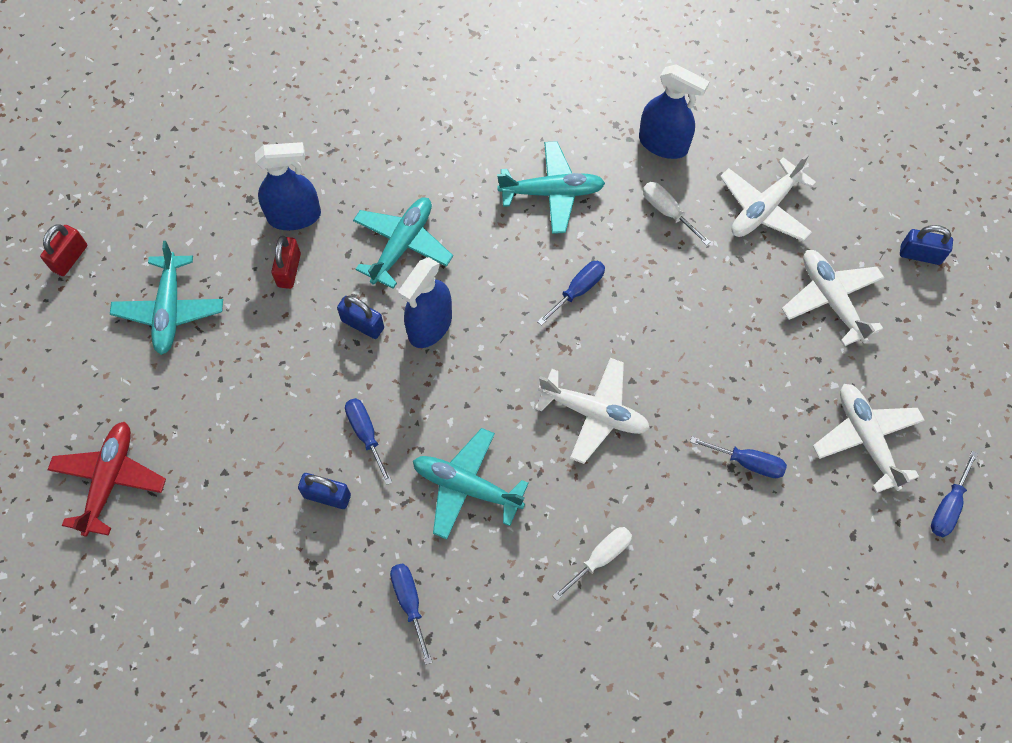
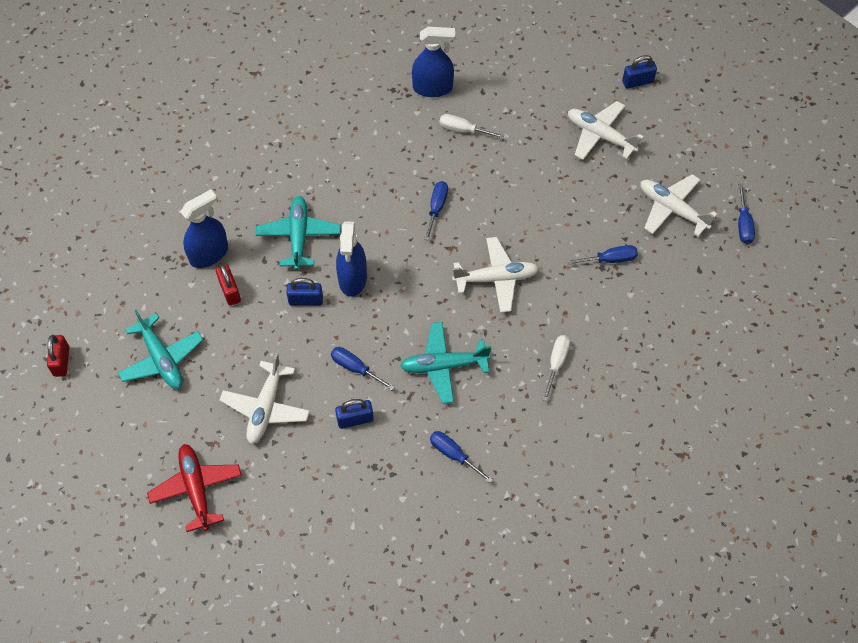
camera: 30 degrees left, 5 degrees down
turquoise plane [497,141,605,234] -> none
white plane [720,154,816,241] -> white plane moved to [219,353,310,444]

